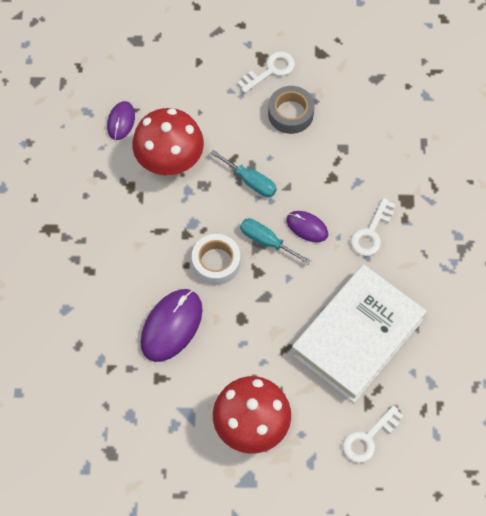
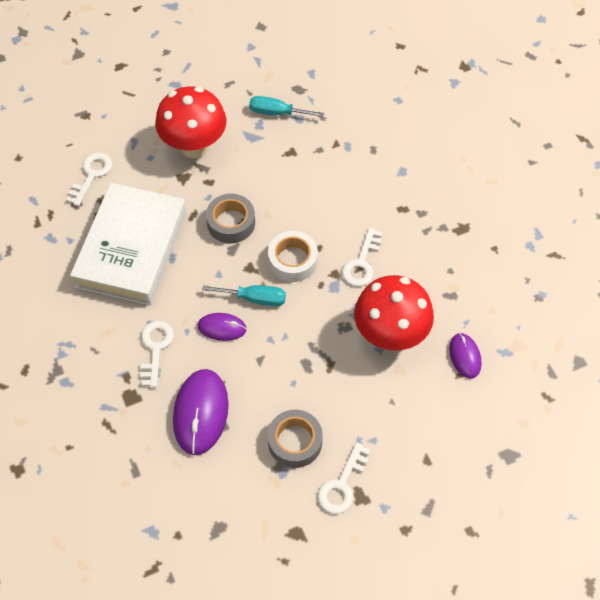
camera: 155 degrees right, 5 degrees down
purple mouse [140,289,203,362] -> purple mouse moved to [173,369,229,455]
turquoise screwdriver [210,150,277,197] -> turquoise screwdriver moved to [249,96,324,117]
none -> grey tape [206,194,255,243]
none -> white key [342,228,382,287]

